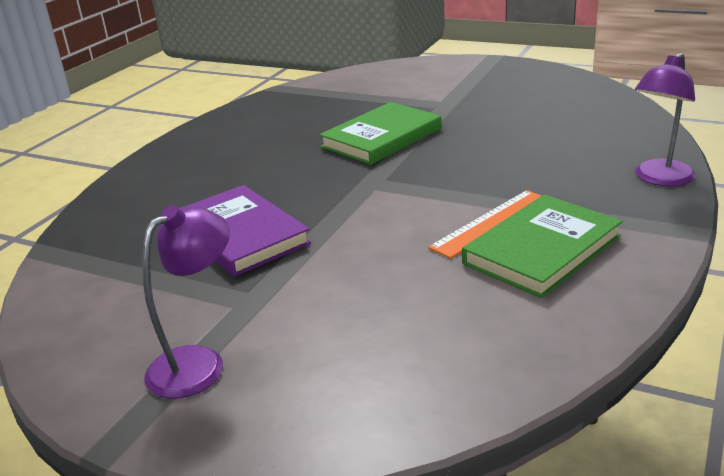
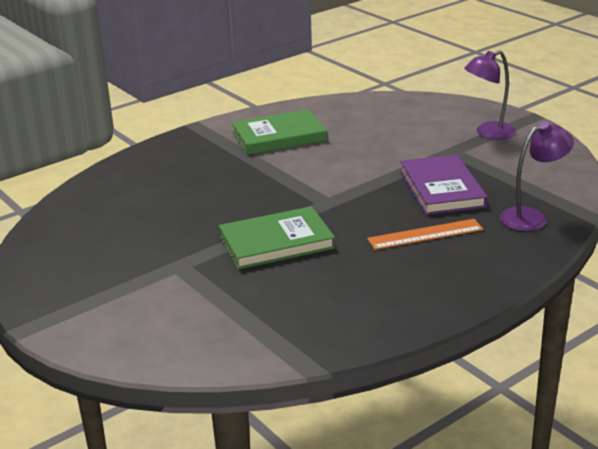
camera: 155 degrees left, 0 degrees up
orange ruler [428,190,542,259] -> orange ruler moved to [367,219,483,250]
purple lamp [635,52,696,187] -> purple lamp moved to [500,122,574,231]

